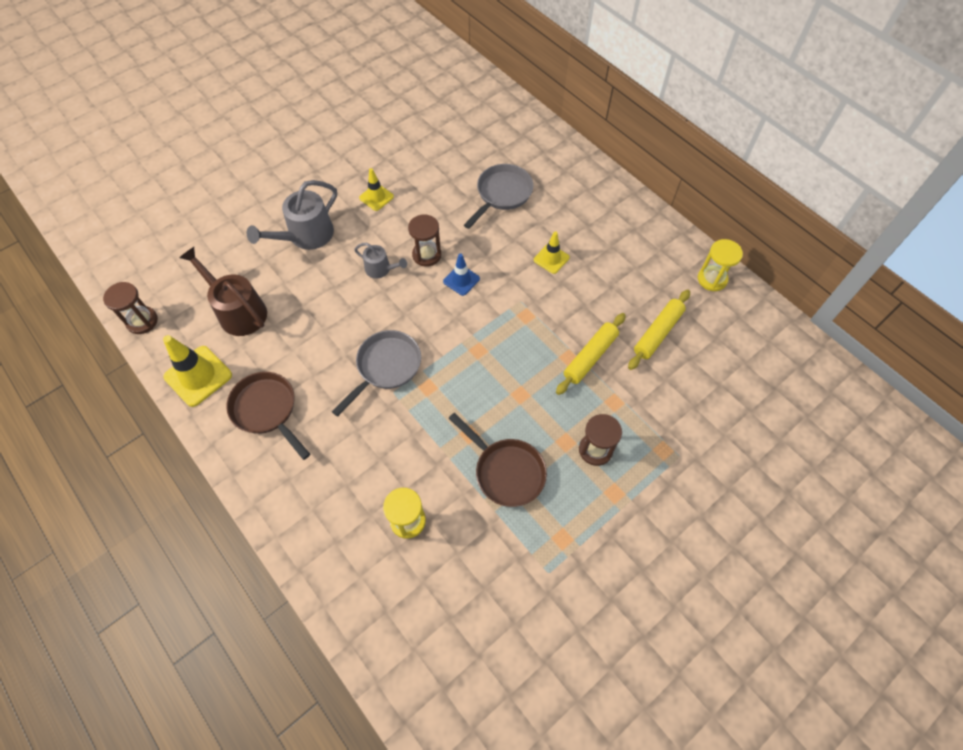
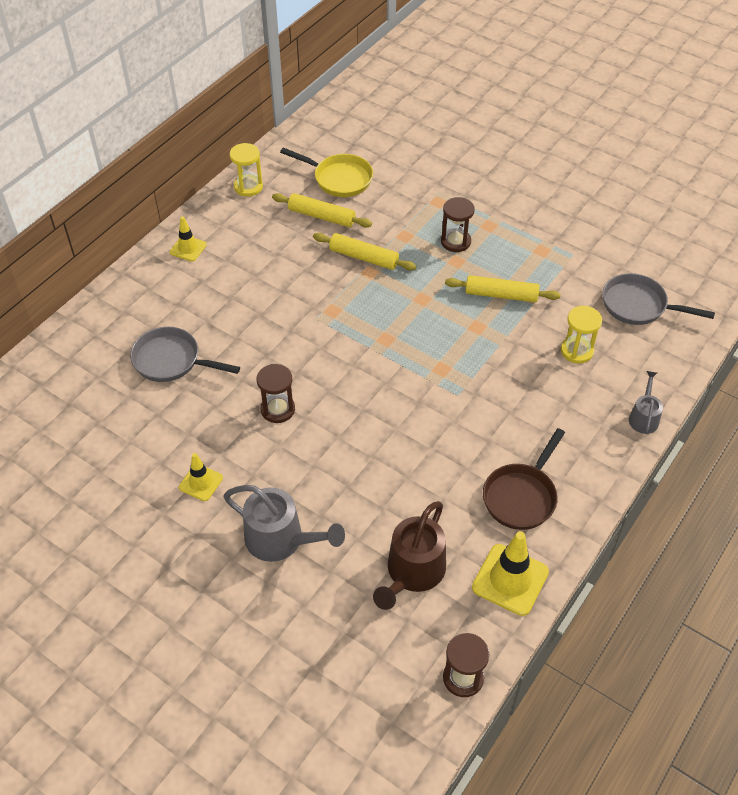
camera: 105 degrees left, 10 degrees down
grey pan [332,330,421,417] -> grey pan moved to [602,273,715,325]
grey watering can [354,243,407,279] -> grey watering can moved to [629,371,663,434]
blue traffic cone [443,254,480,296] -> none
brown pan [449,413,547,507] -> yellow rolling pin [445,275,560,302]
yellow traffic cone [534,231,570,274] -> yellow traffic cone moved to [170,216,207,262]
none -> yellow pan [280,148,373,197]

